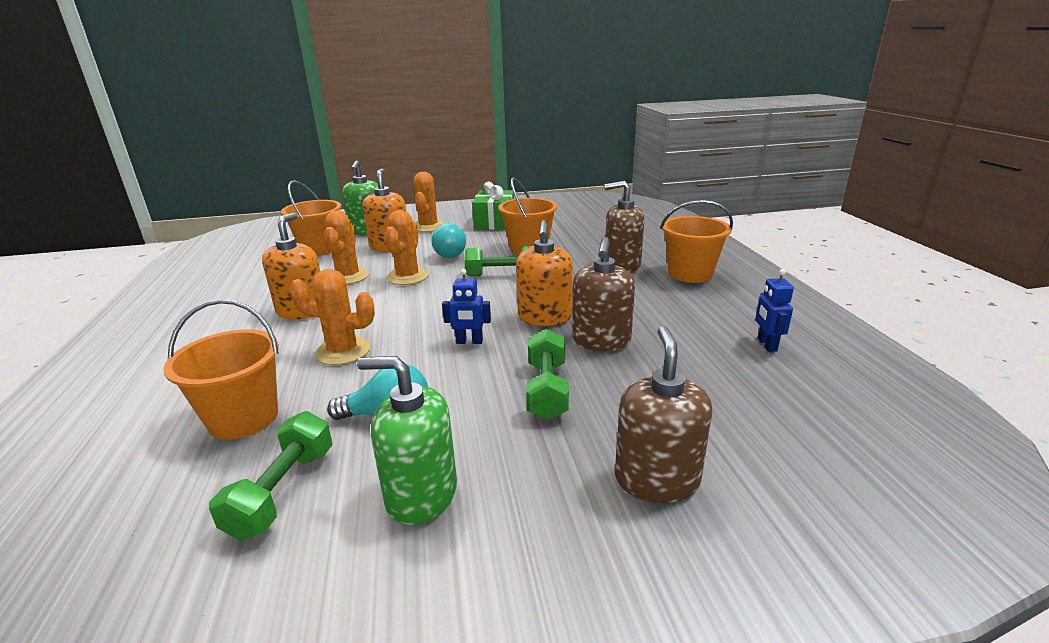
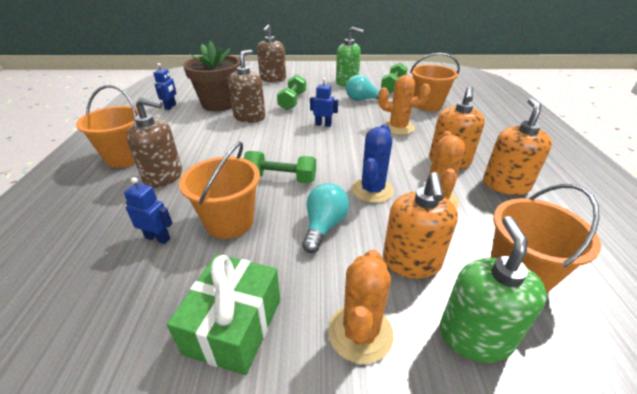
camera: 170 degrees left, 10 degrees up
orange cactus [384,210,429,285] -> blue cactus [352,124,394,203]
orange soap dispenser [516,220,573,326] -> orange soap dispenser moved to [483,98,552,195]
none -> blue robot [124,177,173,244]
none -> brown flower pot [183,41,240,111]

